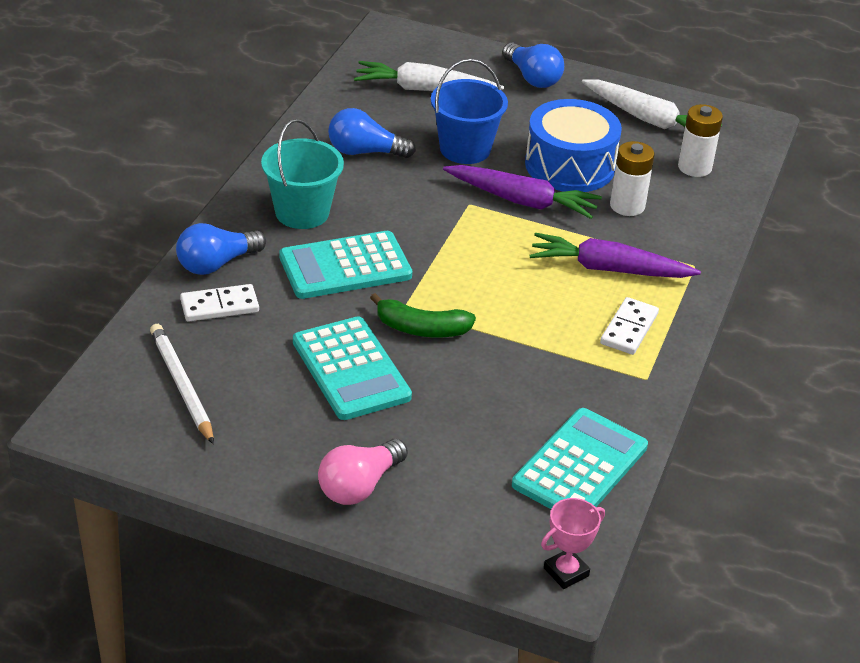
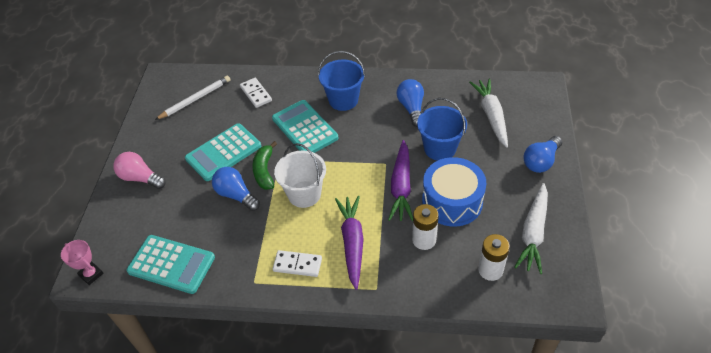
camera: 80 degrees right, 10 degrees up
blue light bulb [176,223,266,275] -> blue light bulb moved to [212,167,260,211]
turquoise bucket [261,119,344,229] -> blue bucket [318,51,365,111]
none -> white bucket [274,143,326,208]

